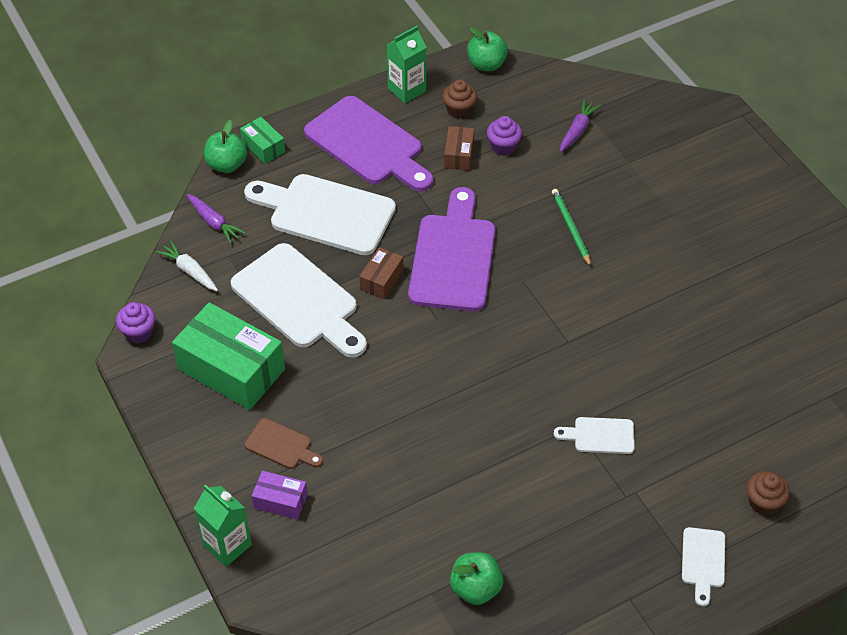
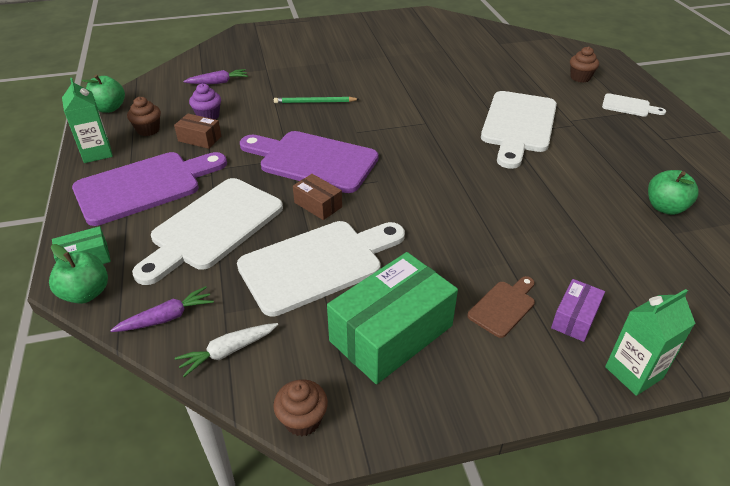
camera: 75 degrees left, 10 degrees down
purple cupcake [116,302,155,344] -> brown cupcake [273,379,328,436]
white cutting board [554,417,635,454] -> white cutting board [481,91,557,169], size x2.12
purple carrot [560,99,601,152] -> purple carrot turned 120 degrees clockwise [184,69,248,84]

